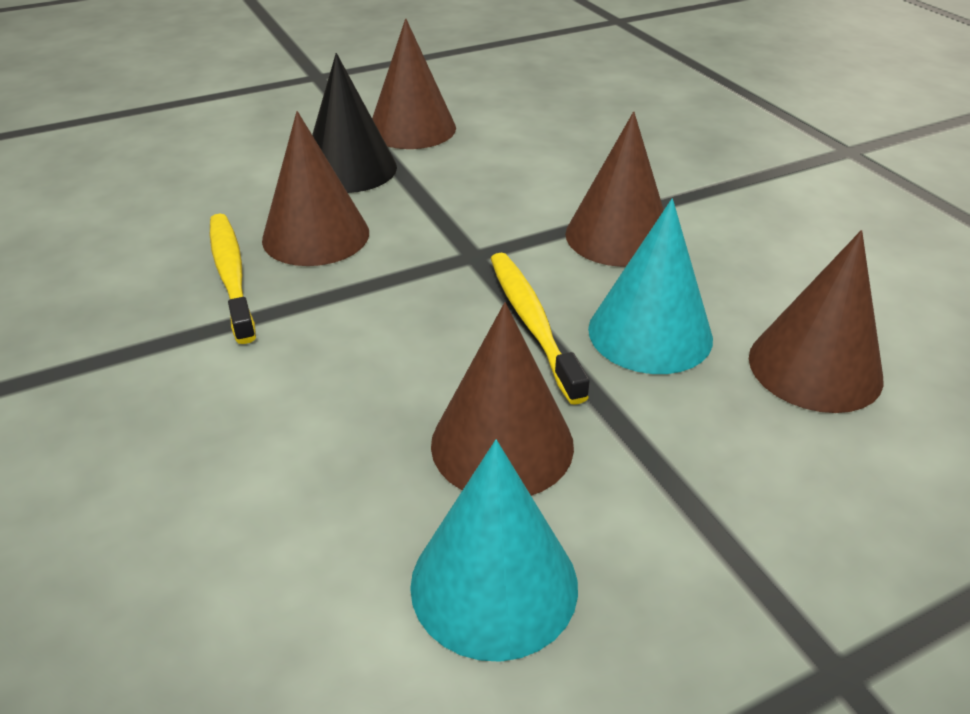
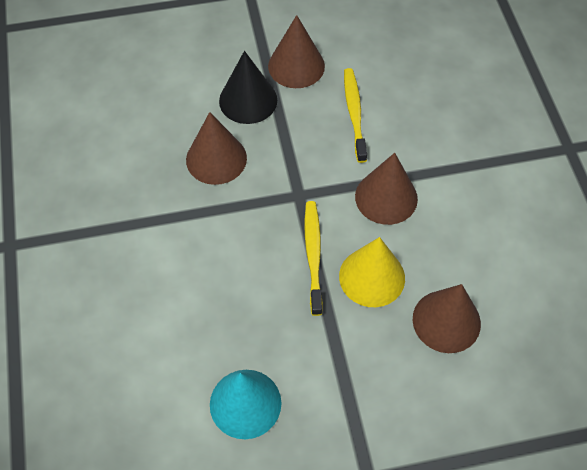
camera: 15 degrees right, 20 degrees up
yellow toothbrush [210,214,256,344] -> yellow toothbrush moved to [344,68,367,163]
brown cone [431,302,574,496] -> none
turquoise cone [588,198,713,374] -> yellow cone [339,237,405,307]

